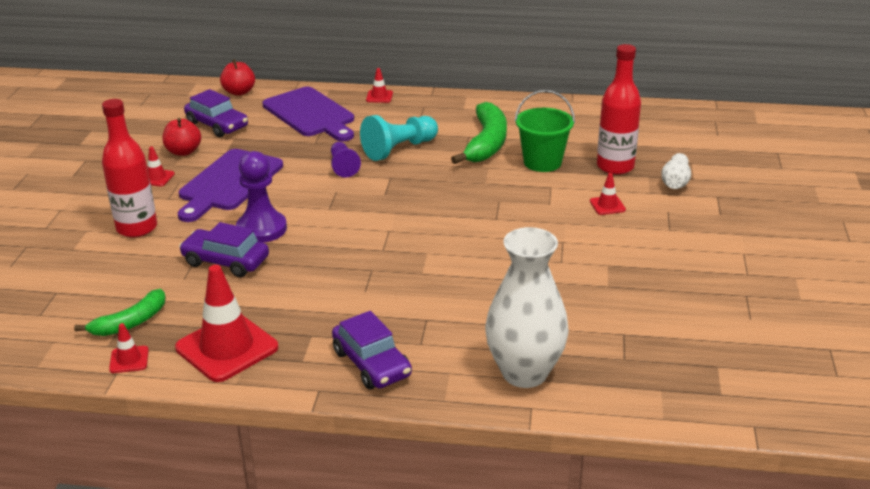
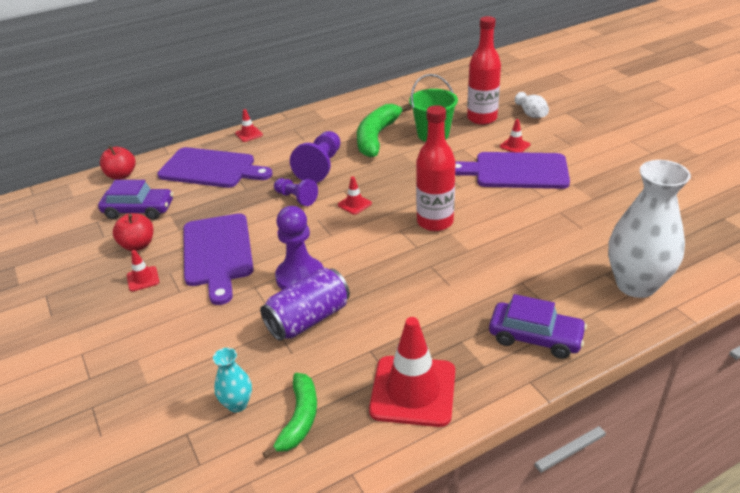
camera: 35 degrees left, 5 degrees up
red bottle [102,99,157,237] -> red bottle moved to [416,105,455,231]
red traffic cone [109,323,149,373] -> red traffic cone moved to [338,176,372,215]
purple car [179,222,269,277] -> purple can [260,267,350,341]
turquoise pawn [360,115,438,161] -> purple pawn [290,131,340,183]
green banana [451,102,507,164] -> green banana turned 135 degrees counterclockwise [357,103,412,158]
none -> turquoise vase [213,348,252,412]
none -> purple cutting board [455,152,570,189]

